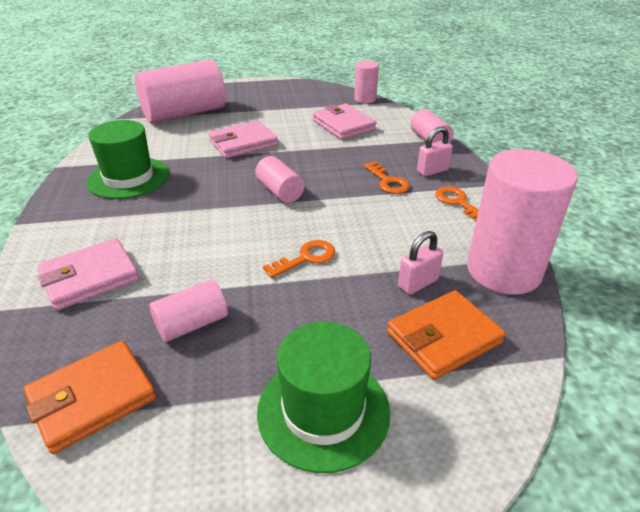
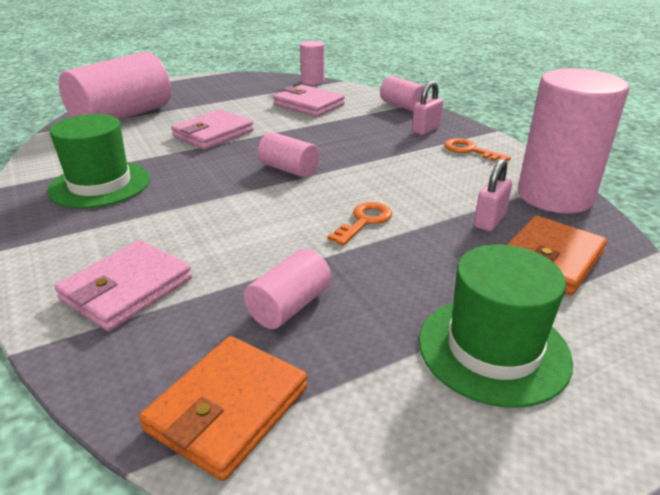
camera: 20 degrees left, 5 degrees down
orange key [364,161,410,194] -> none

